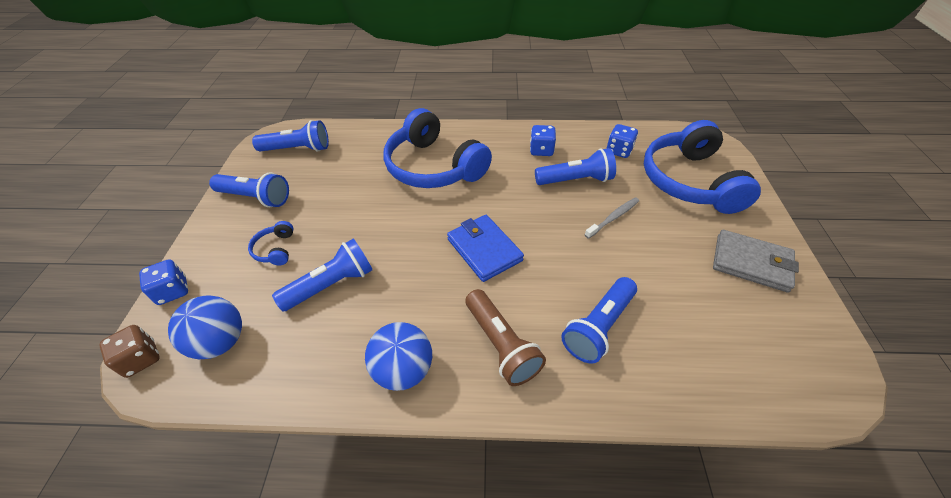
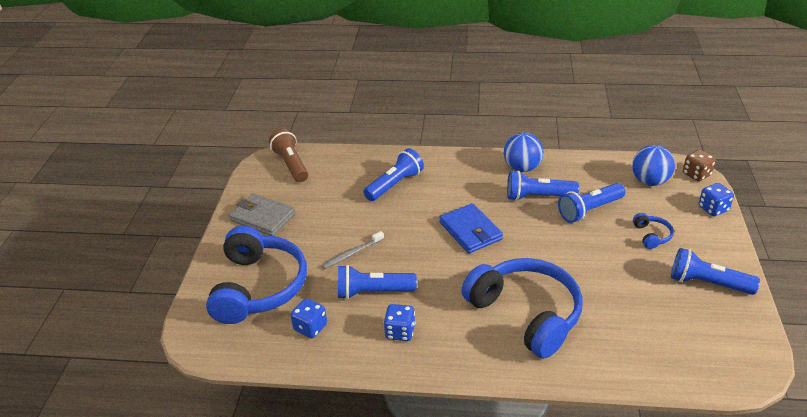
camera: 175 degrees left, 10 degrees down
blue flashlight [252,120,329,152] -> blue flashlight moved to [507,171,579,201]
brown flashlight [465,289,546,386] -> brown flashlight moved to [269,129,308,182]

